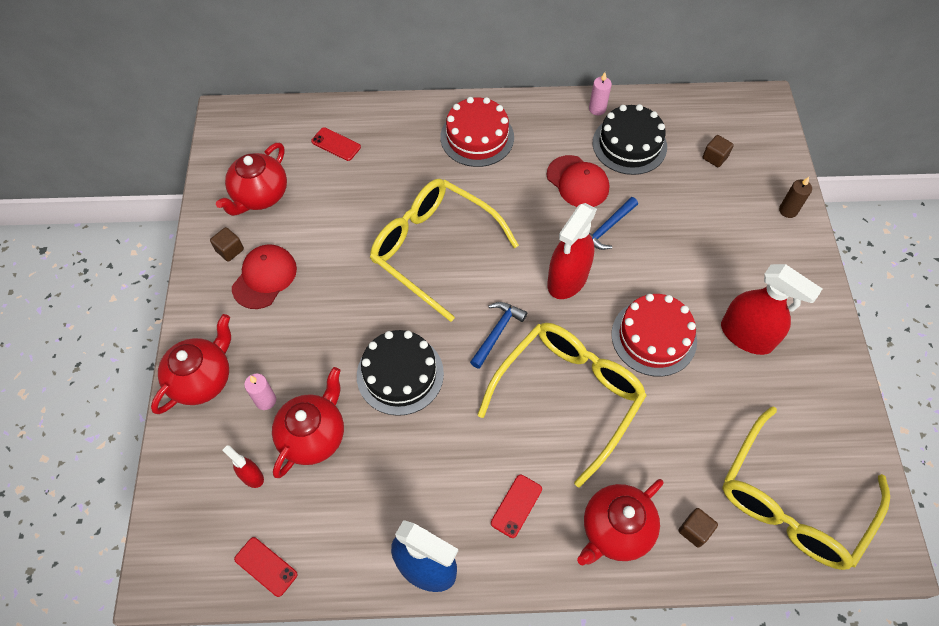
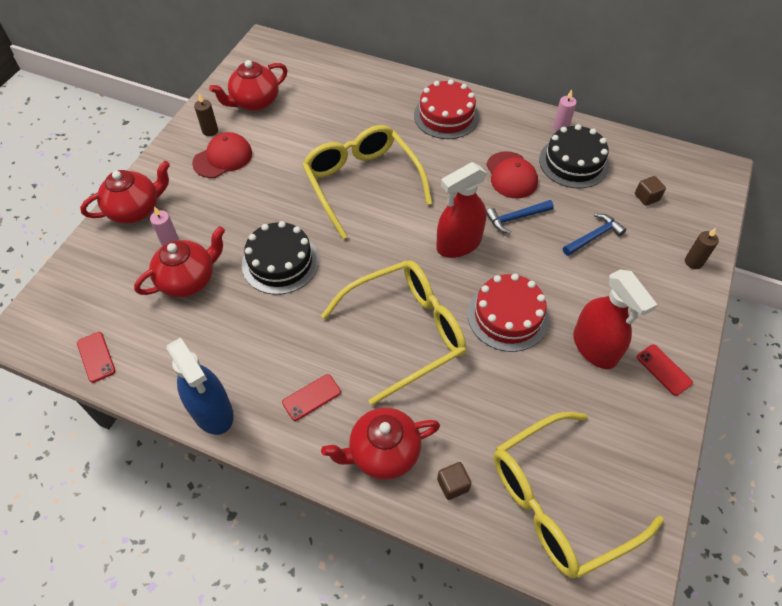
camera: 25 degrees right, 5 degrees down
brown cube [210,227,244,262] -> brown candle [194,94,218,136]
red spray bottle [222,445,264,488] -> none
red phone [311,127,361,161] -> red phone moved to [637,344,693,396]
blue hammer [470,302,527,369] -> blue hammer moved to [563,214,626,256]

